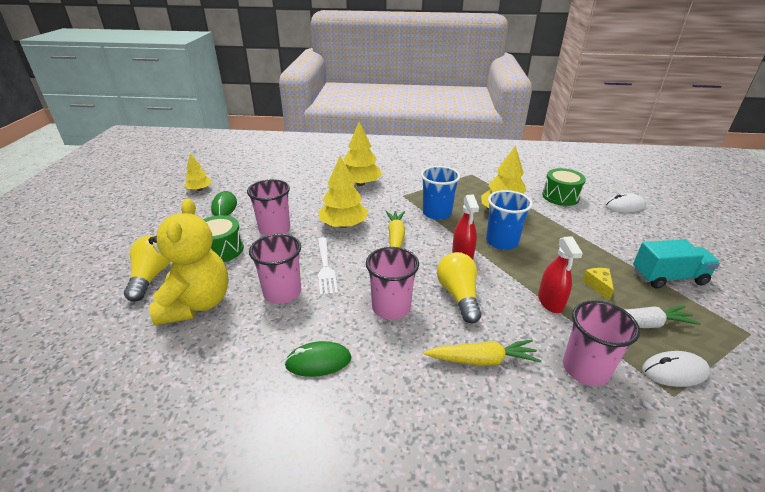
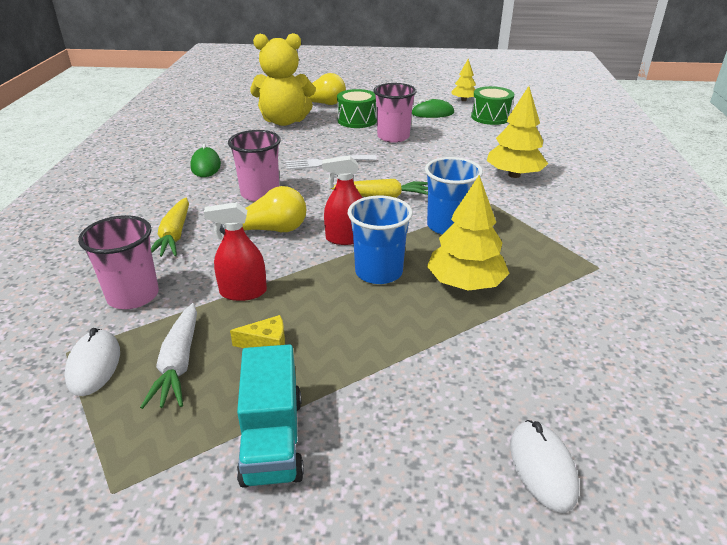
camera: 90 degrees right, 0 degrees up
pink cup [249,234,301,304] -> none
yellow tree [318,156,368,228] -> none
green drum [542,168,586,206] -> green drum moved to [471,86,514,125]

